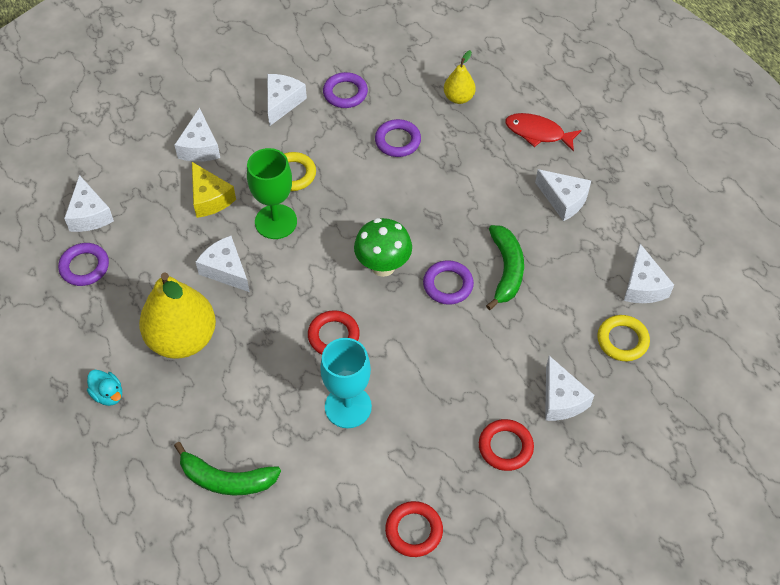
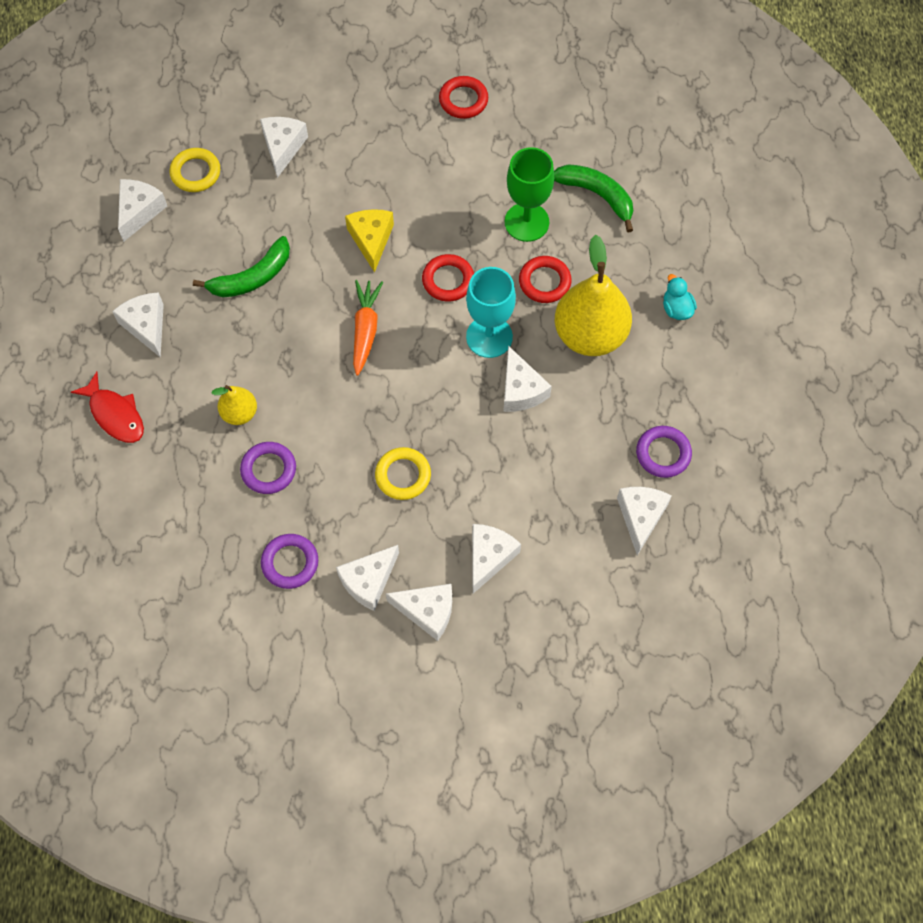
camera: 155 degrees left, 10 degrees up
yellow cheese [192,162,236,218] -> yellow cheese moved to [345,209,394,273]
green goblet [247,148,297,239] -> green goblet moved to [505,147,554,242]
turquoise goblet [320,338,372,428] -> turquoise goblet moved to [466,267,516,358]
green mushroom [354,218,412,277] -> orange carrot [353,280,383,376]
purple ring [423,260,474,305] -> none
yellow pear [444,50,476,104] -> yellow pear moved to [211,385,257,425]
red ring [479,419,534,471] -> red ring moved to [519,256,571,303]
green banana [486,225,524,310] -> green banana turned 150 degrees counterclockwise [193,236,290,297]
none -> white cheese [386,584,452,641]

